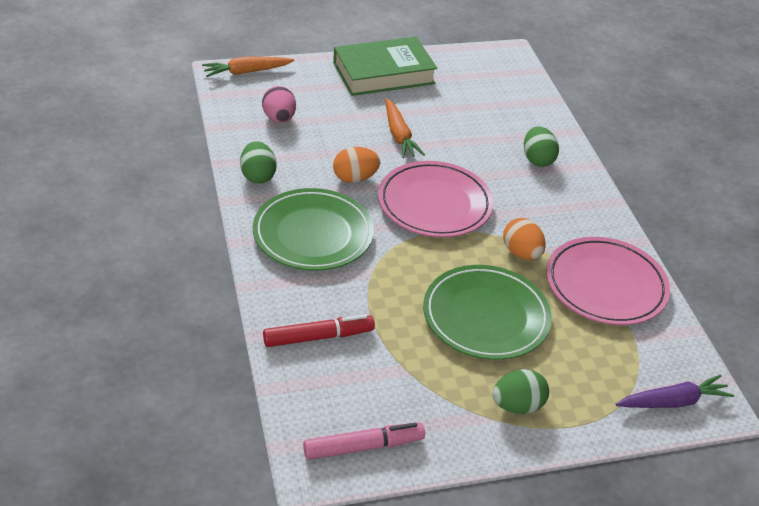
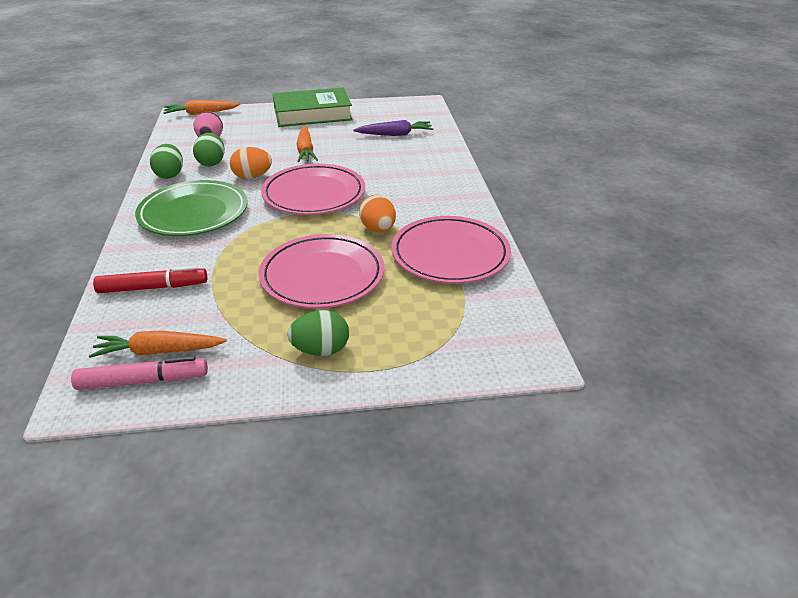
camera: 10 degrees right, 5 degrees down
green plate [423,265,552,360] -> pink plate [259,234,384,309]
green egg [524,127,559,167] -> green egg moved to [193,133,225,166]
purple carrot [616,374,734,408] -> purple carrot moved to [353,120,433,136]
none -> orange carrot [89,330,227,358]

